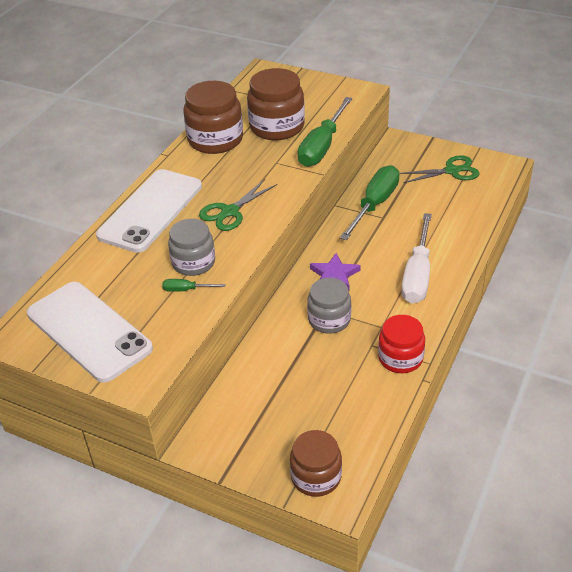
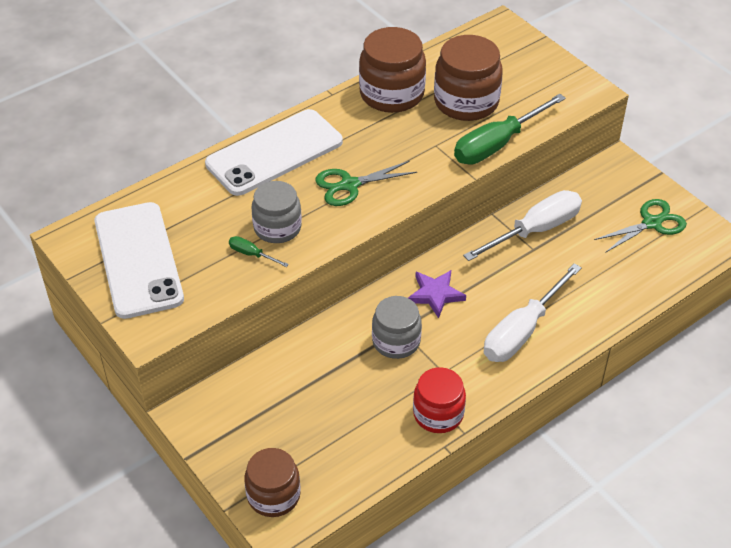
camera: 25 degrees right, 5 degrees up
green screwdriver [340,165,400,240] -> white screwdriver [463,190,582,261]
green scissors [399,155,479,183] -> green scissors turned 45 degrees counterclockwise [594,199,687,253]

